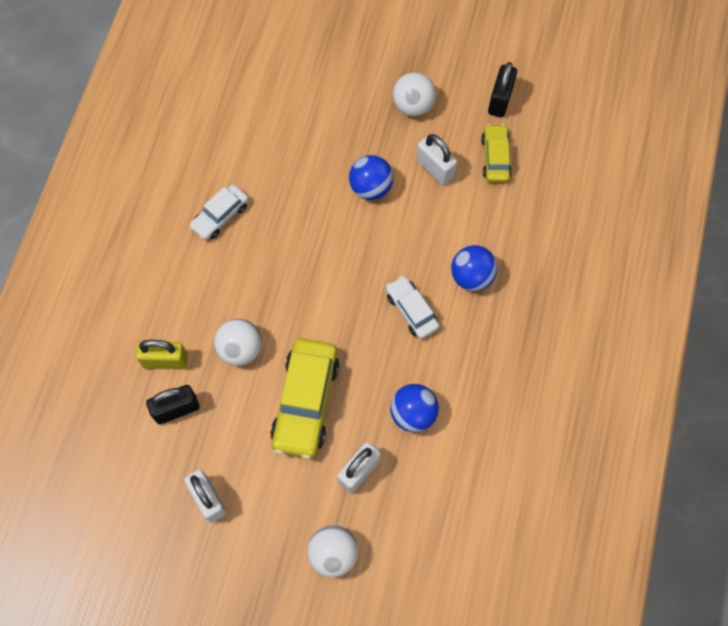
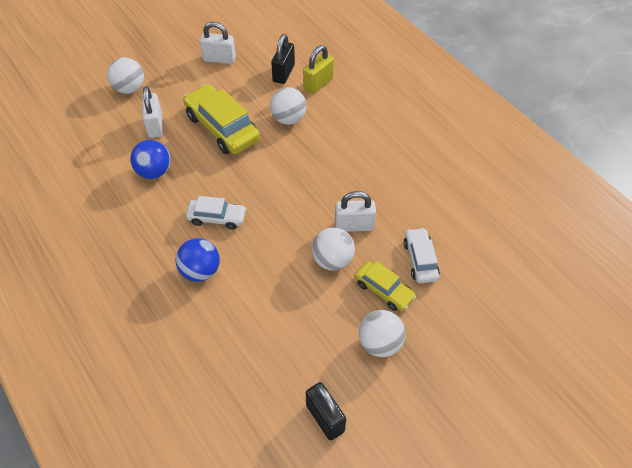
camera: 130 degrees right, 15 degrees down
white car [189,184,249,240] -> white car moved to [404,228,440,283]
blue ball [349,155,393,200] -> white ball [312,228,355,271]
white padlock [416,134,457,185] -> white padlock moved to [335,191,376,232]
yellow car [481,124,512,182] -> yellow car moved to [355,261,416,311]

